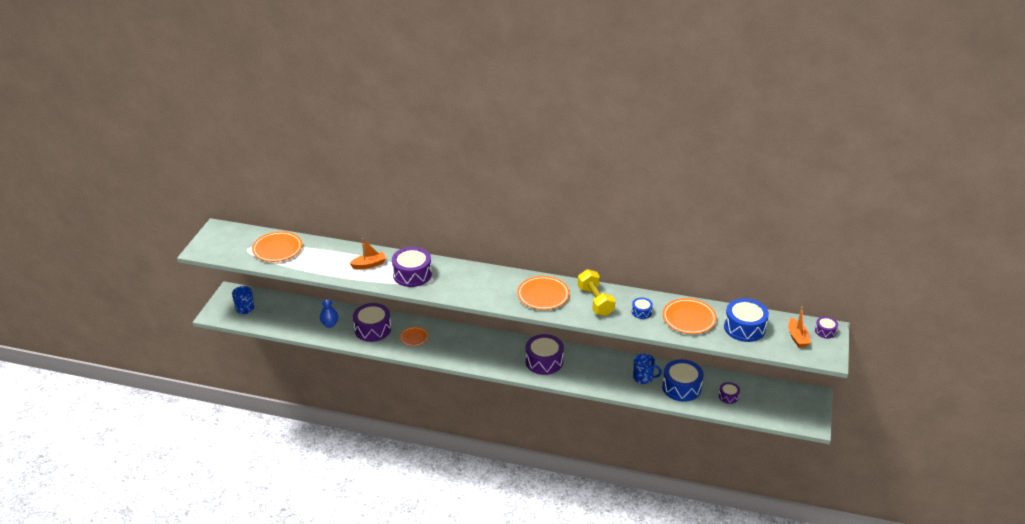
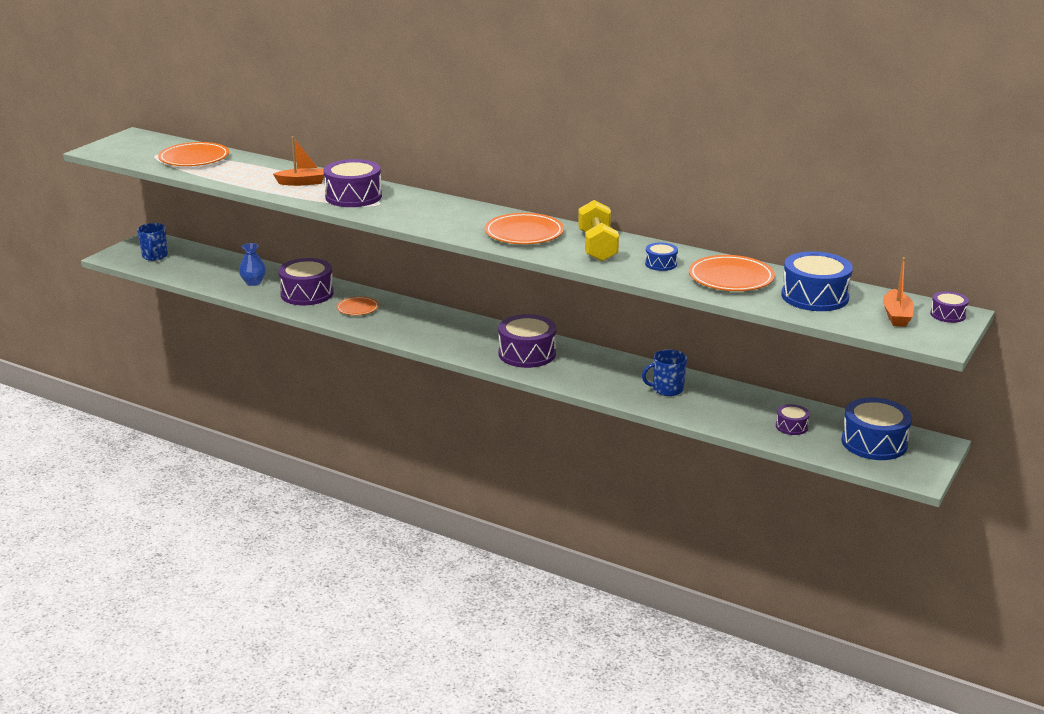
camera: 15 degrees right, 10 degrees down
blue mug [633,354,662,384] -> blue mug turned 135 degrees clockwise [642,349,687,396]
blue drum [662,359,704,402] -> blue drum moved to [842,397,912,460]

